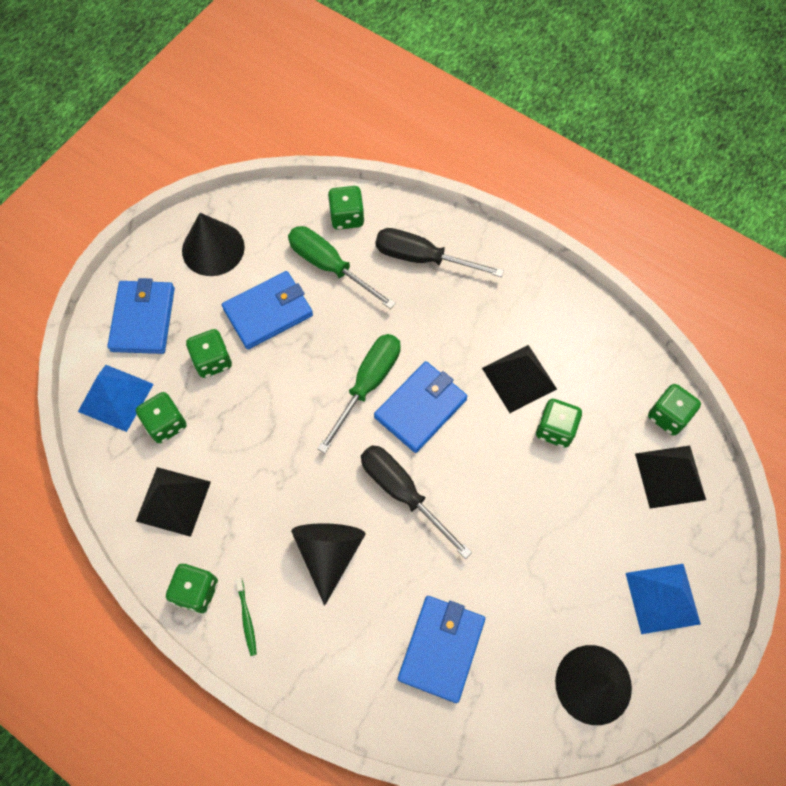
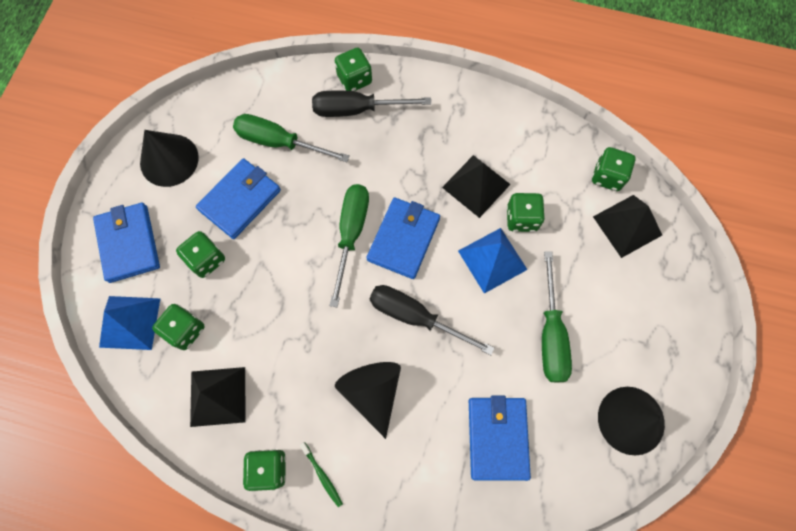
camera: 20 degrees left, 5 degrees up
green dice [328,186,365,230] -> green dice moved to [335,48,372,91]
blue pyramid [626,564,701,634] -> blue pyramid moved to [458,228,528,294]
none -> green screwdriver [542,251,572,382]

